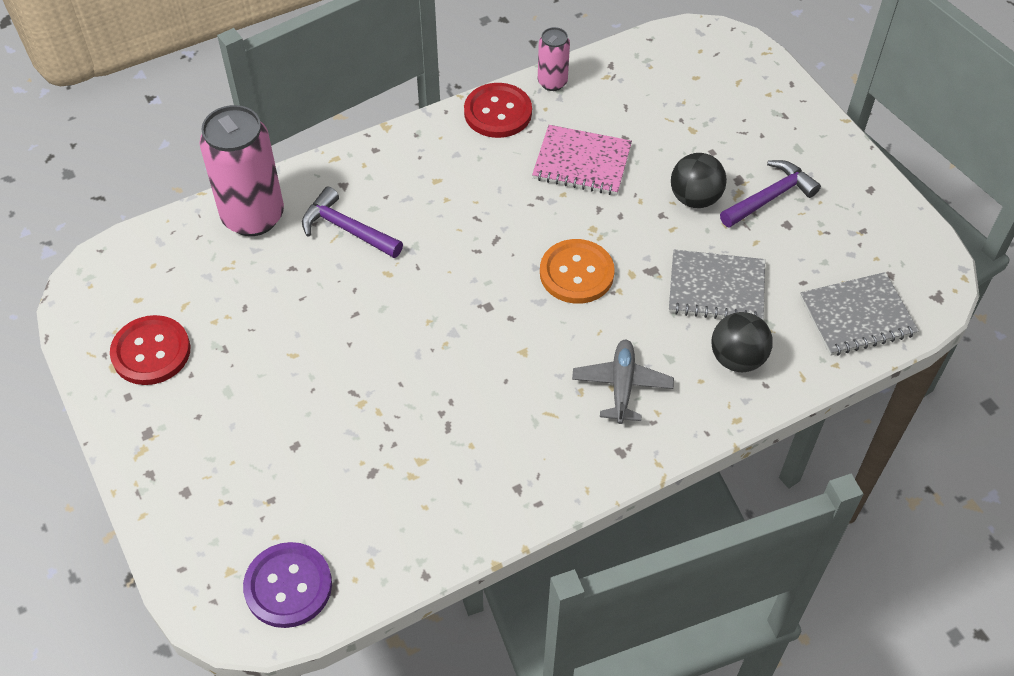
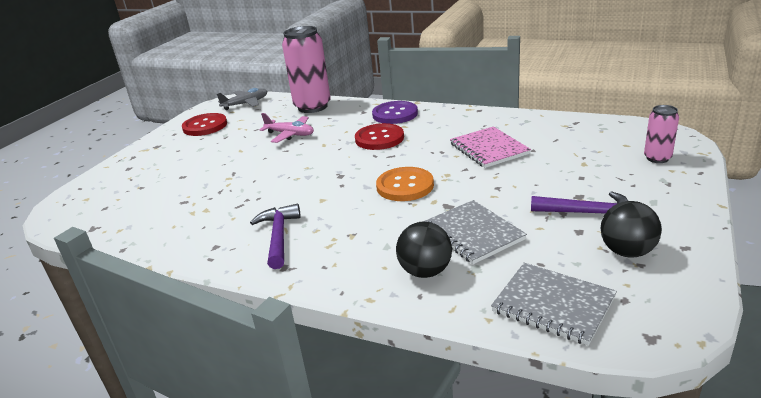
camera: 55 degrees right, 25 degrees down
purple button [243,542,332,628] -> purple button moved to [372,101,418,124]
purple hammer [302,187,403,258] -> purple hammer moved to [250,204,301,269]
red button [464,83,532,138] -> red button moved to [355,123,404,150]
pink can [538,27,570,91] -> pink can moved to [644,105,679,163]
grey plane [572,340,674,424] -> grey plane moved to [217,88,267,110]
black ball [671,153,727,208] -> black ball moved to [601,201,662,258]
none -> pink plane [260,113,314,143]

